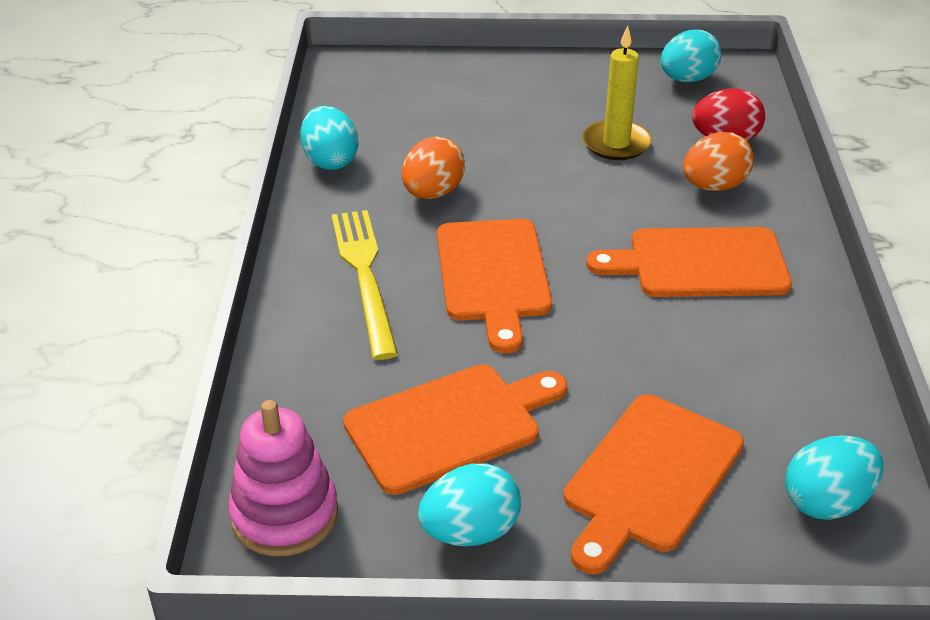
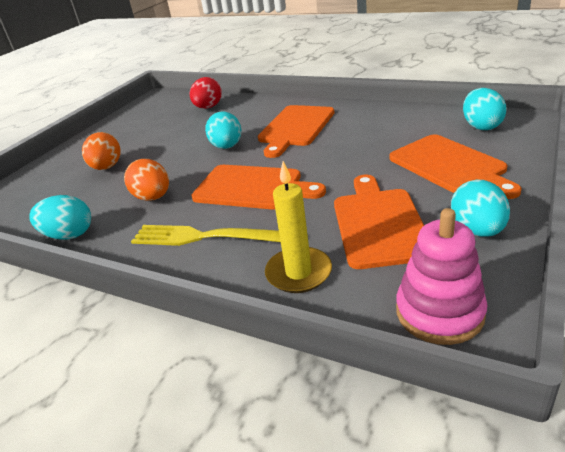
camera: 60 degrees left, 5 degrees down
yellow candle [583,25,652,160] -> yellow candle moved to [265,161,332,293]
turquoise egg [661,29,721,82] -> turquoise egg moved to [205,111,241,149]
orange egg [683,132,754,191] -> orange egg moved to [82,132,121,170]

